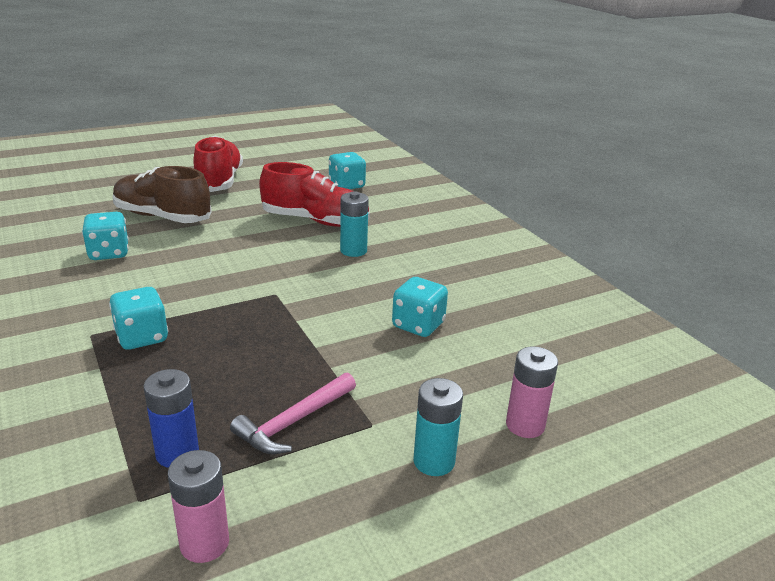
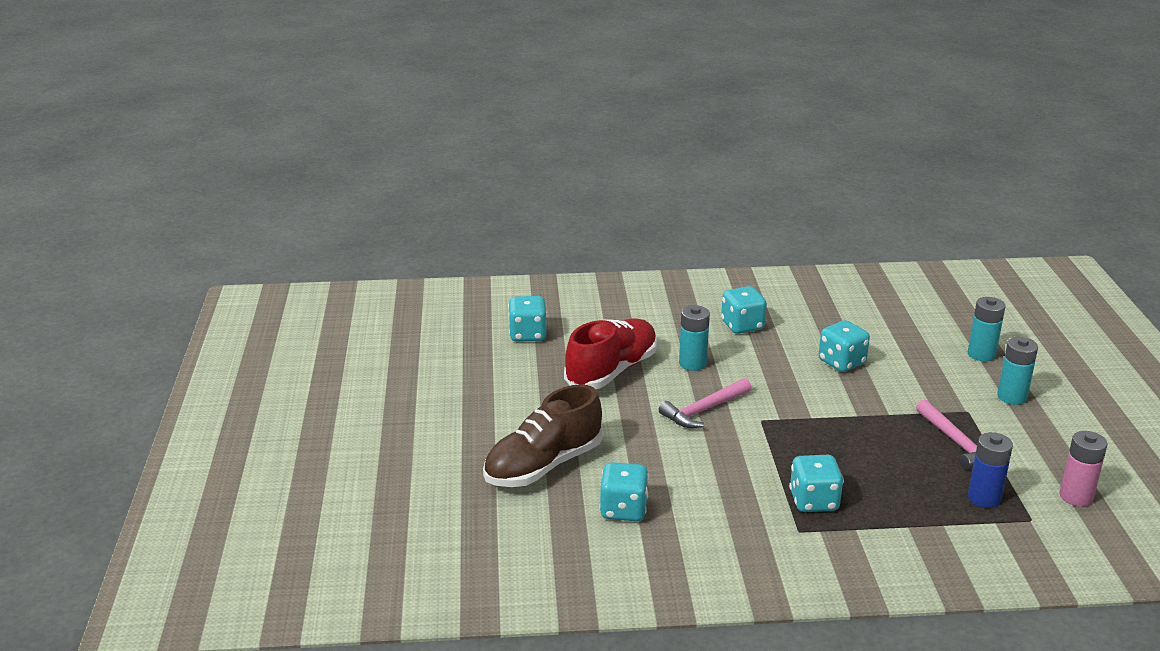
camera: 65 degrees left, 0 degrees up
red shoe [193,136,243,192] -> none
pink battery [506,346,558,438] -> turquoise battery [968,297,1006,361]
none -> pink hammer [659,378,752,428]
none -> turquoise dice [721,286,767,334]

